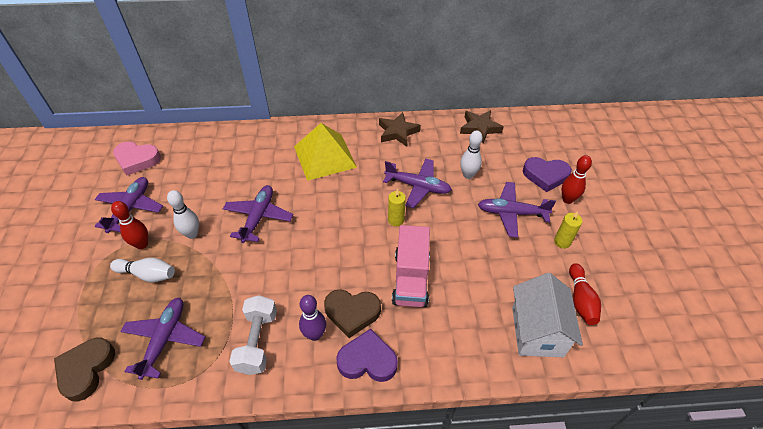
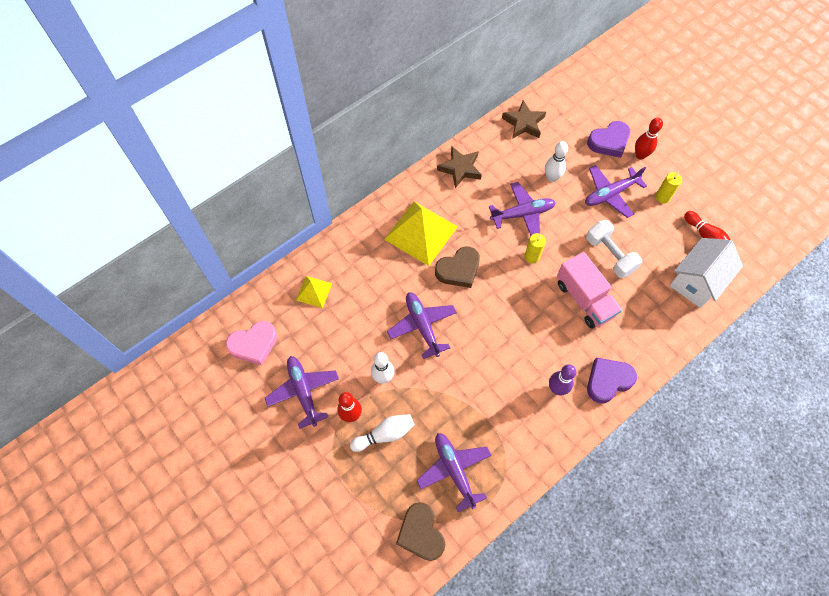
camera: 35 degrees left, 15 degrees up
white dumbbell [229,295,277,375] -> white dumbbell moved to [586,220,642,278]
brown heart [324,289,381,338] -> brown heart moved to [435,246,480,288]
white house [512,273,583,357] -> white house turned 75 degrees clockwise [669,238,743,308]
none -> yellow pyramid [296,276,332,308]

